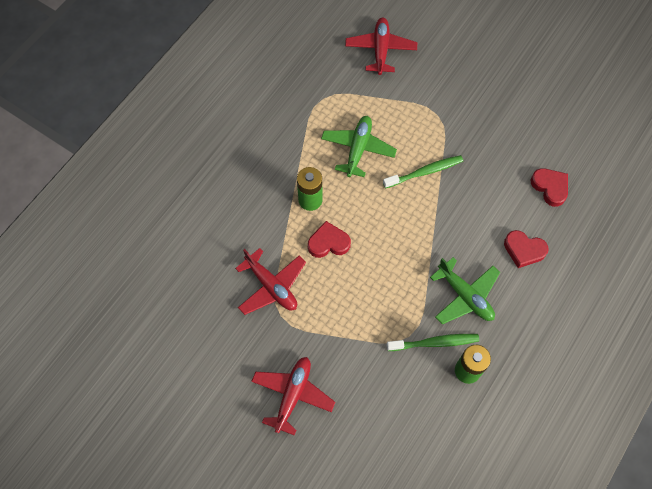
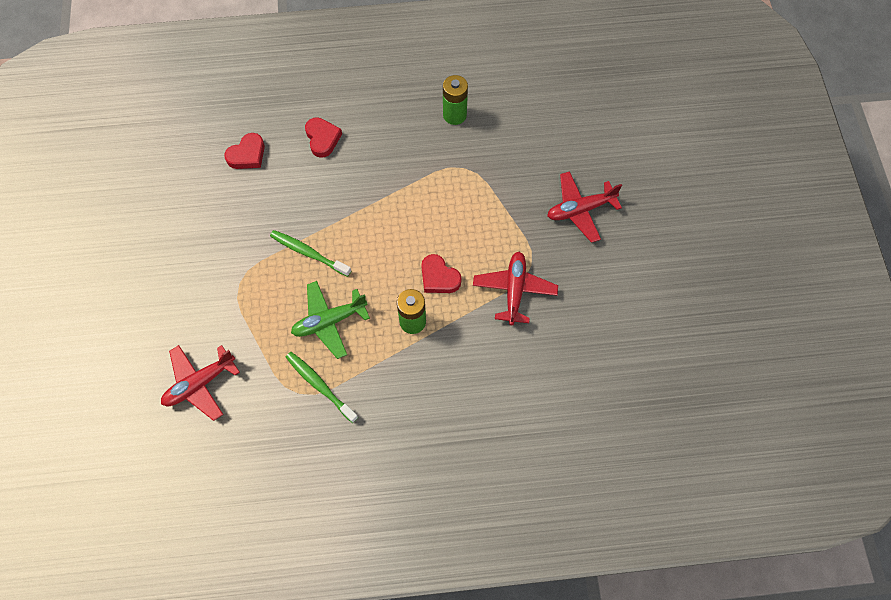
camera: 130 degrees left, 0 degrees up
green toothbrush [386,334,479,351] -> green toothbrush moved to [286,352,358,423]
green plane [430,257,500,324] -> none
red heart [531,168,568,207] -> red heart turned 150 degrees counterclockwise [224,133,265,169]

